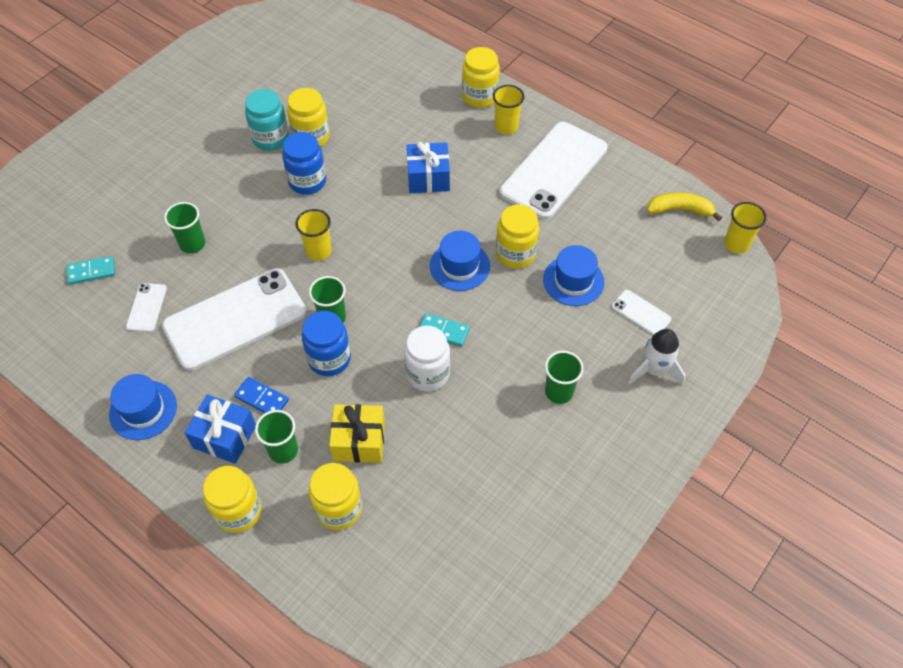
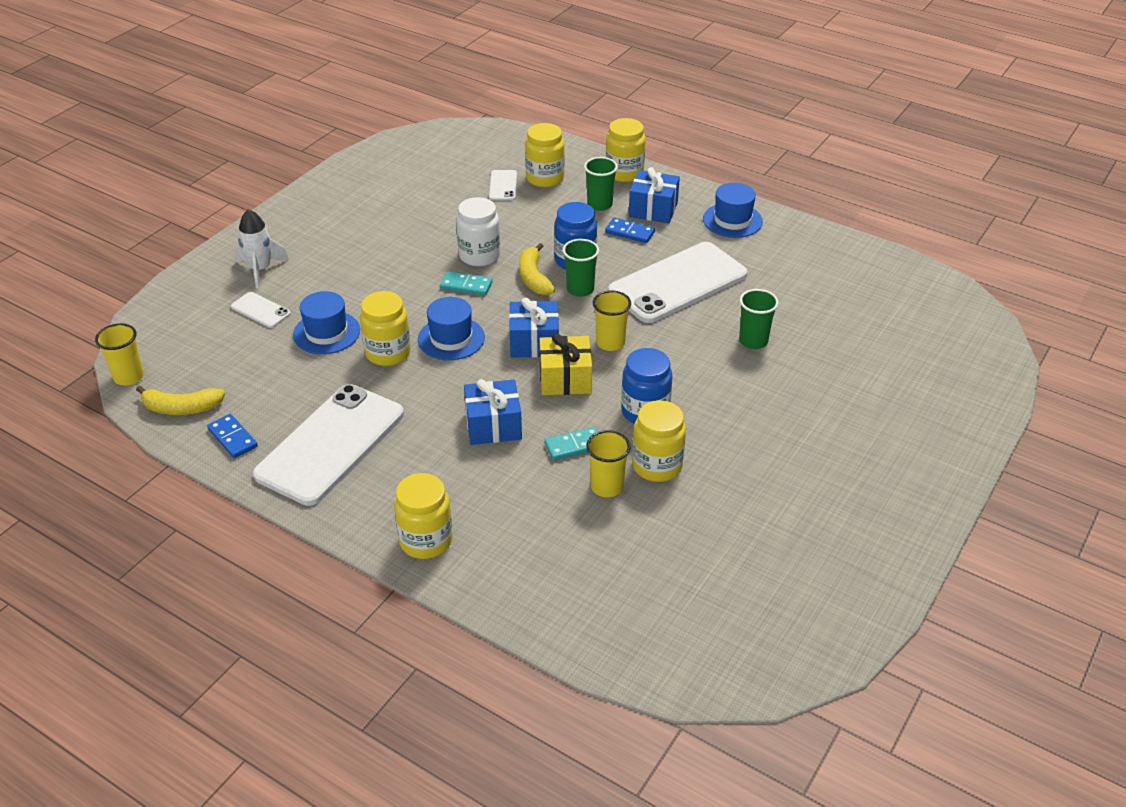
camera: 175 degrees right, 15 degrees down
turquoise domino [66,256,115,285] -> turquoise domino moved to [544,427,598,461]
white phone [126,283,167,332] -> white phone moved to [489,170,517,200]
turquoise jar [245,89,289,151] -> none
yellow gift [329,404,385,463] -> yellow gift moved to [540,333,592,395]
yellow cup [493,85,525,135] -> yellow cup moved to [586,430,631,497]
green cup [545,351,584,404] -> none
none -> blue domino [207,414,258,458]
none -> blue gift [509,298,559,357]
none -> yellow banana [519,243,555,295]

